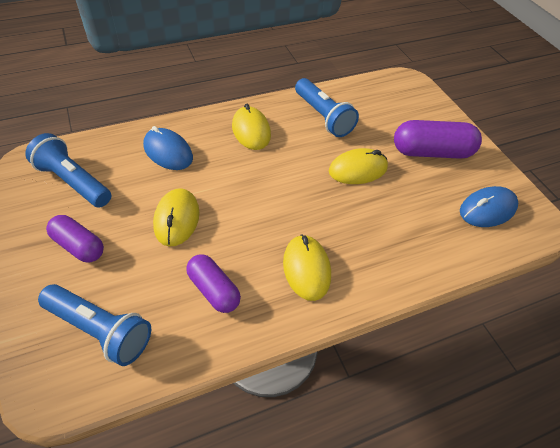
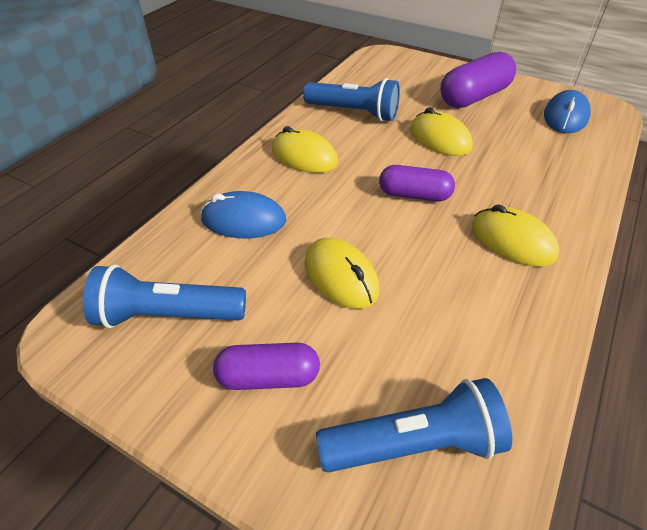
camera: 35 degrees left, 5 degrees down
purple capsule [186,254,241,313] -> purple capsule moved to [379,165,455,202]
yellow mouse [329,148,388,184] -> yellow mouse turned 75 degrees counterclockwise [410,107,473,156]

